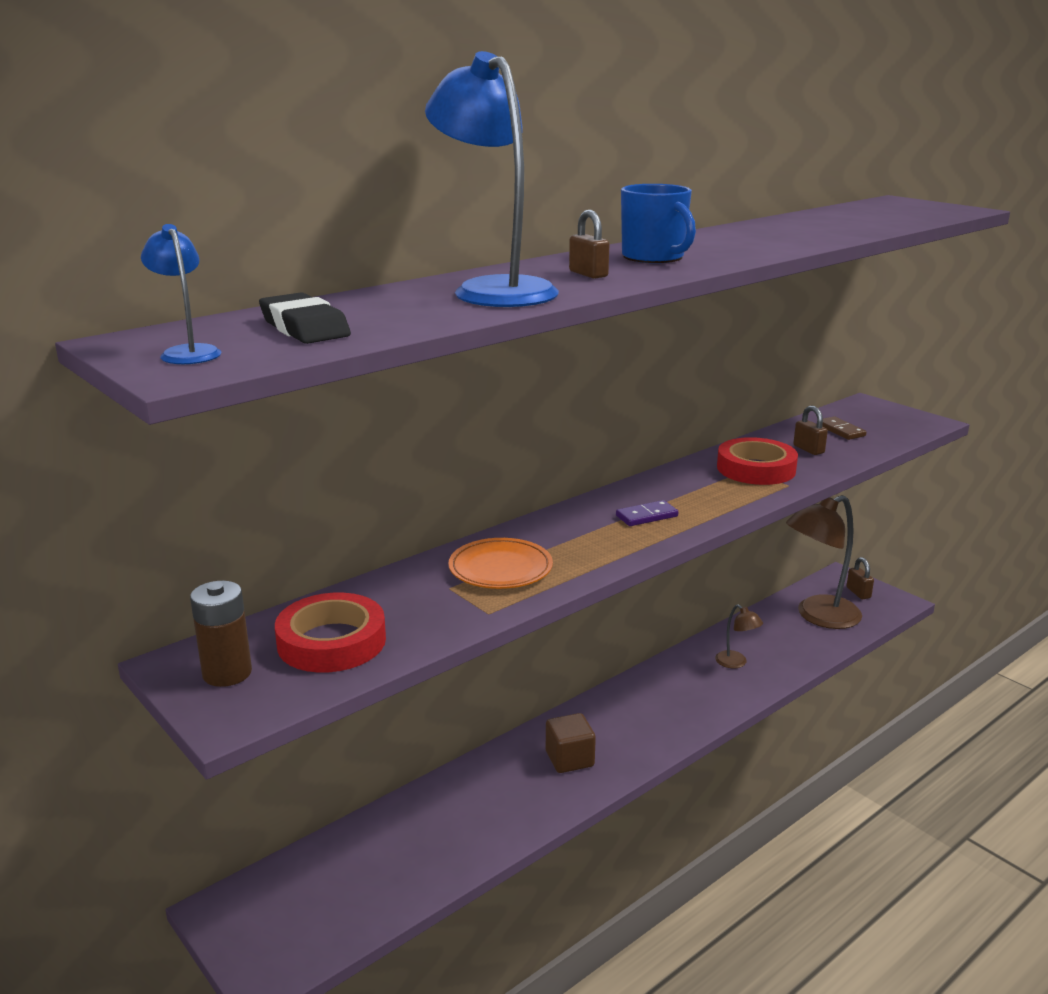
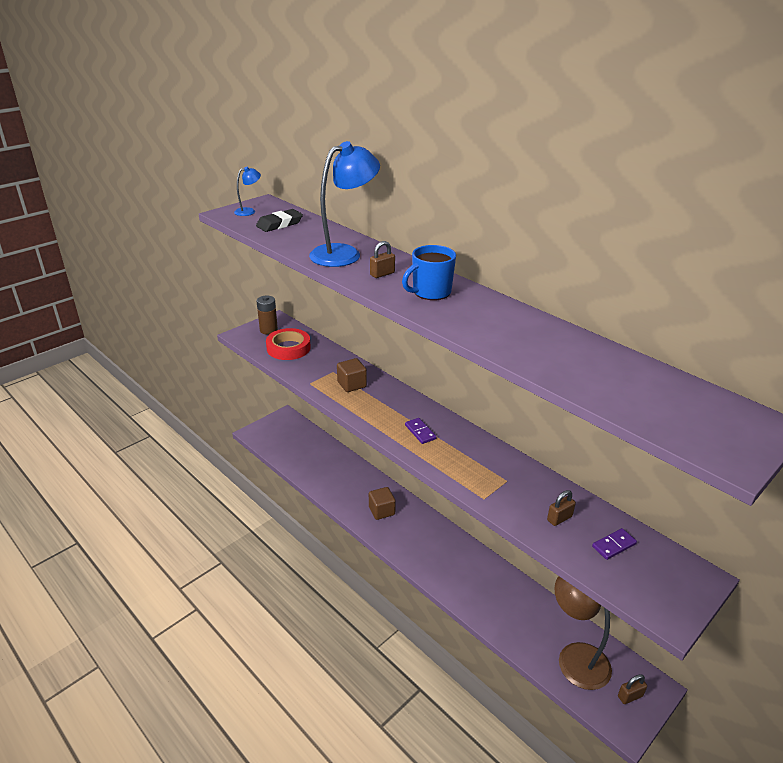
camera: 85 degrees right, 10 degrees up
orange plate [449,538,553,589] -> brown cube [337,358,367,392]
brown lamp [715,604,763,668] -> none
red tape [717,437,798,485] -> none
brown domino [822,416,866,440] -> purple domino [592,528,637,560]

